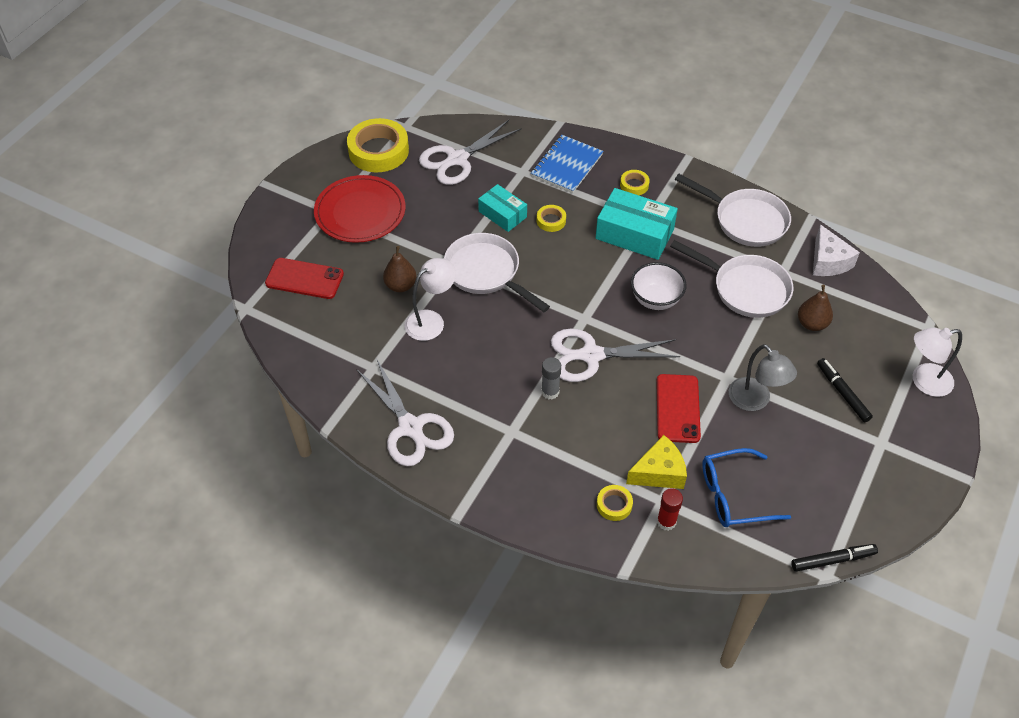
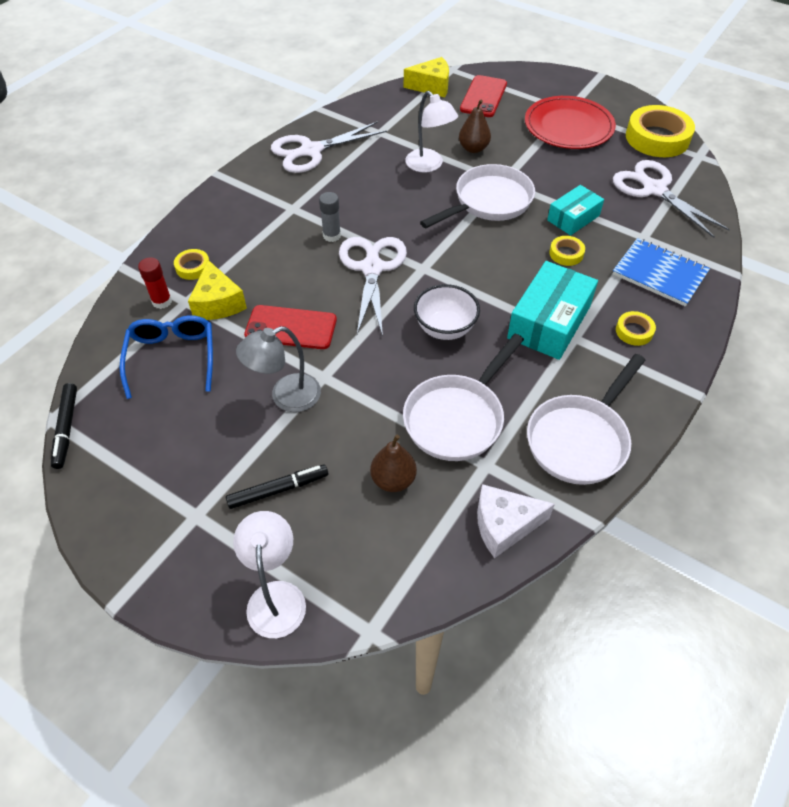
camera: 95 degrees right, 0 degrees up
none -> yellow cheese [404,57,449,97]

